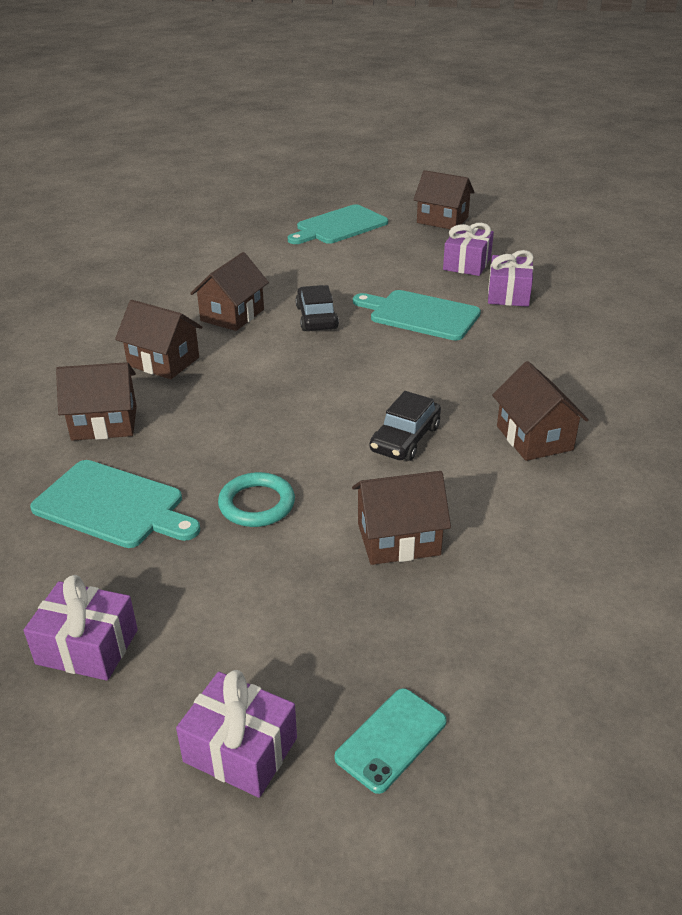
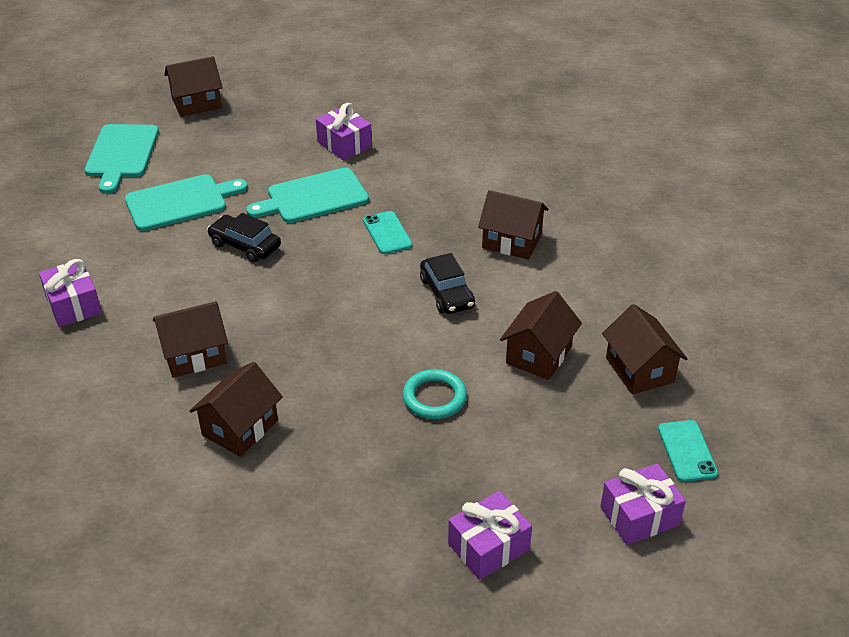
camera: 50 degrees left, 5 degrees up
turquoise cutting board [30,460,200,548] -> turquoise cutting board moved to [125,174,248,231]
brown house [190,252,269,331] -> brown house moved to [602,304,687,395]
purple gift [443,223,494,276] -> purple gift moved to [39,259,102,327]
none -> turquoise phone [363,211,412,254]

